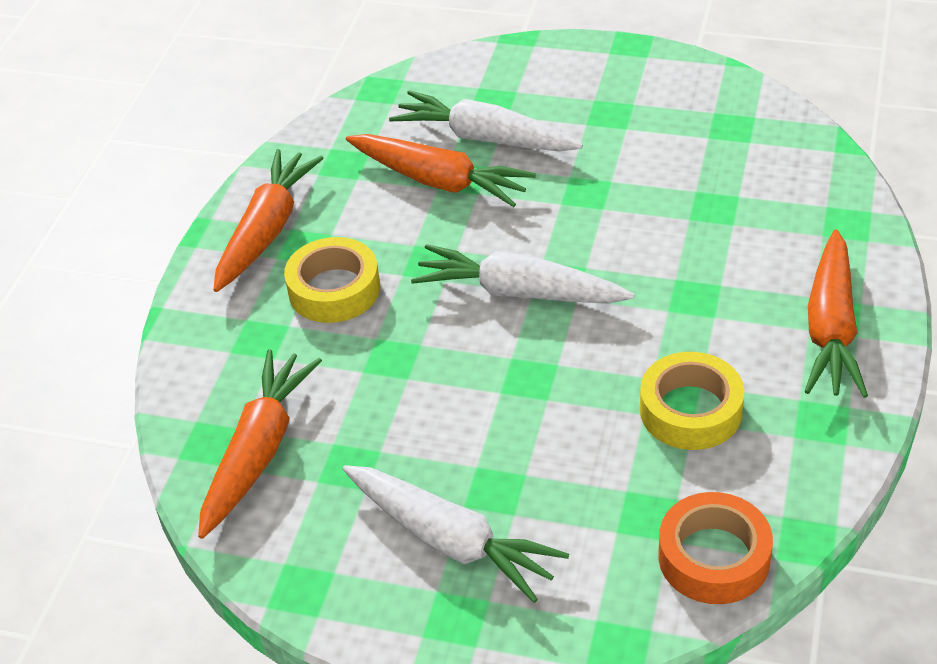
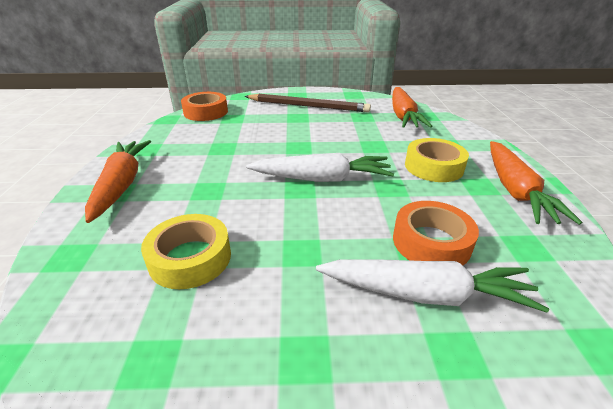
camera: 160 degrees right, 10 degrees down
white carrot [343,465,569,603] -> brown pencil [245,94,371,112]
orange carrot [346,134,536,207] -> orange tape [393,201,479,265]
yellow tape [640,352,744,450] -> yellow tape moved to [141,214,231,289]

